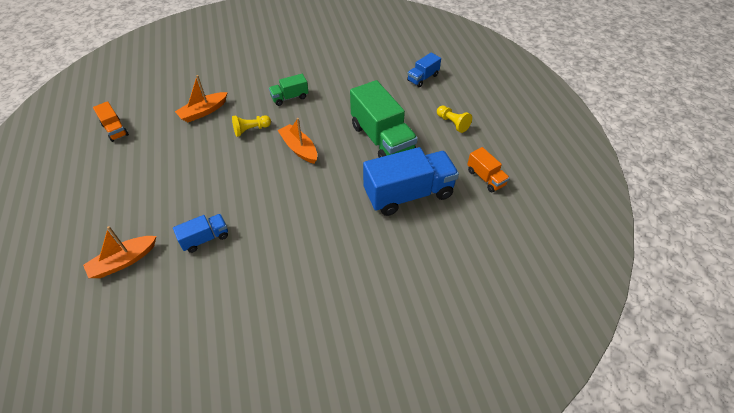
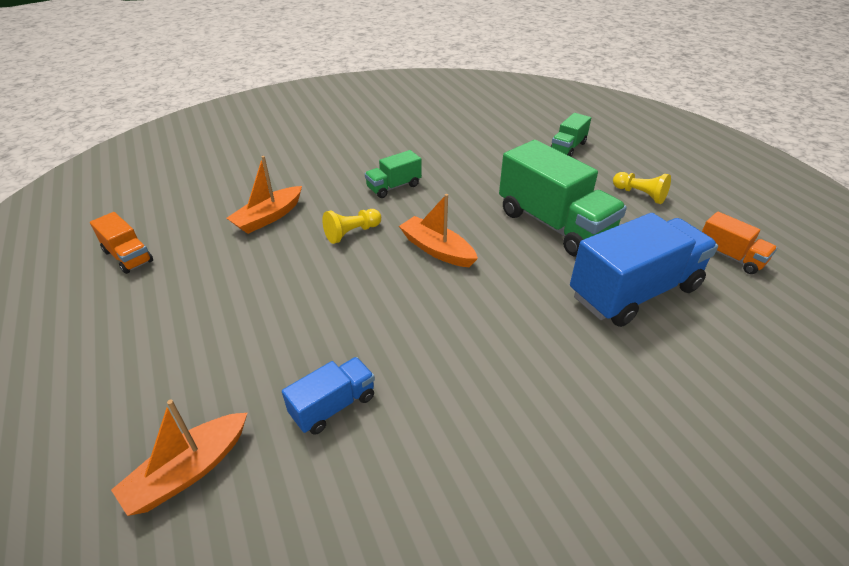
camera: 10 degrees left, 10 degrees down
blue truck [407,53,441,87] -> green truck [550,113,591,157]

